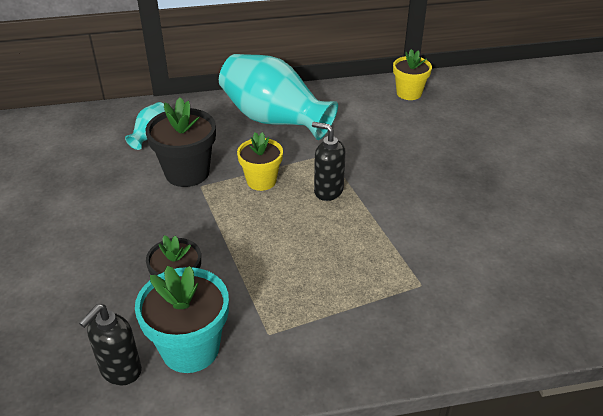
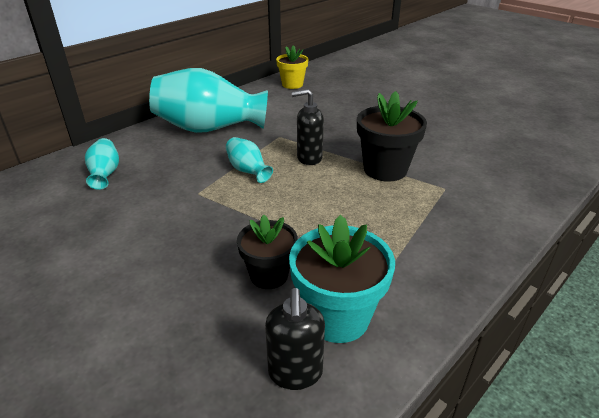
camera: 35 degrees left, 5 degrees down
black flower pot [145,97,216,187] -> black flower pot moved to [357,91,427,182]
yellow flower pot [237,132,283,191] -> turquoise vase [226,137,273,183]

